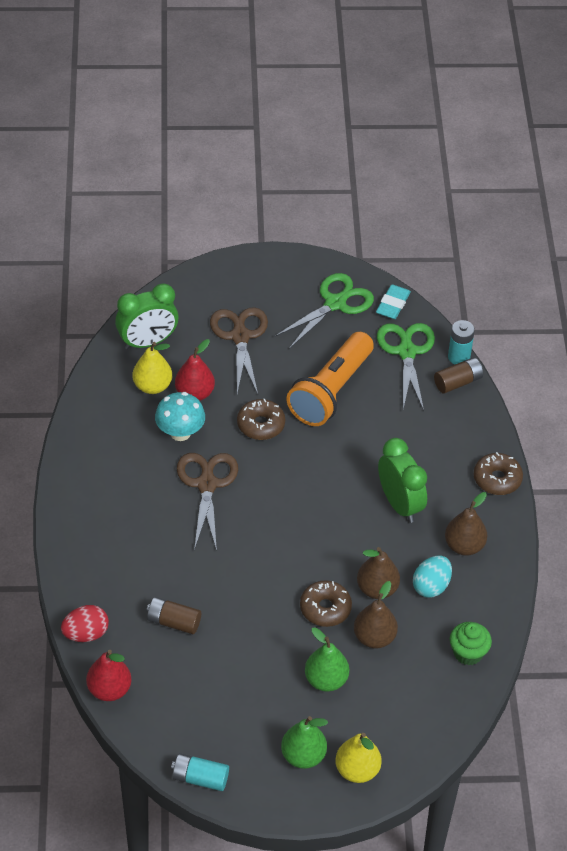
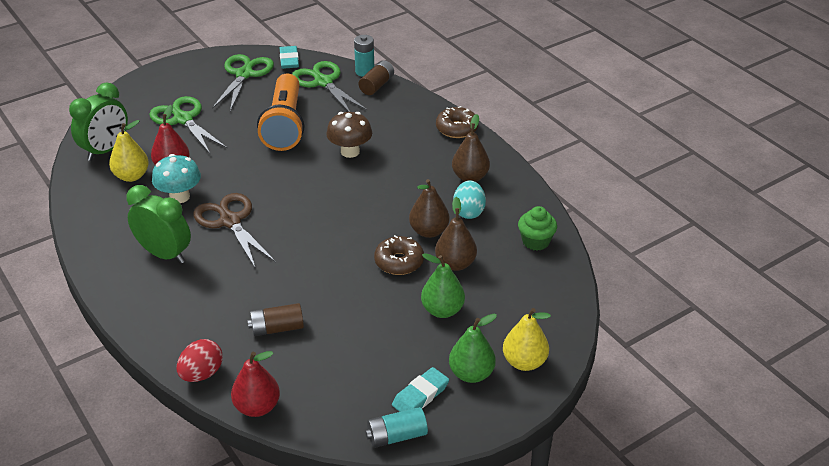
camera: 30 degrees left, 10 degrees down
brown scissors [210,307,268,394] -> green scissors [149,96,228,154]
brown donut [237,399,285,440] -> none
green clock [378,438,427,523] -> green clock moved to [126,185,191,263]
none -> brown mushroom [326,112,372,158]
none -> turquoise eraser [392,367,449,412]

